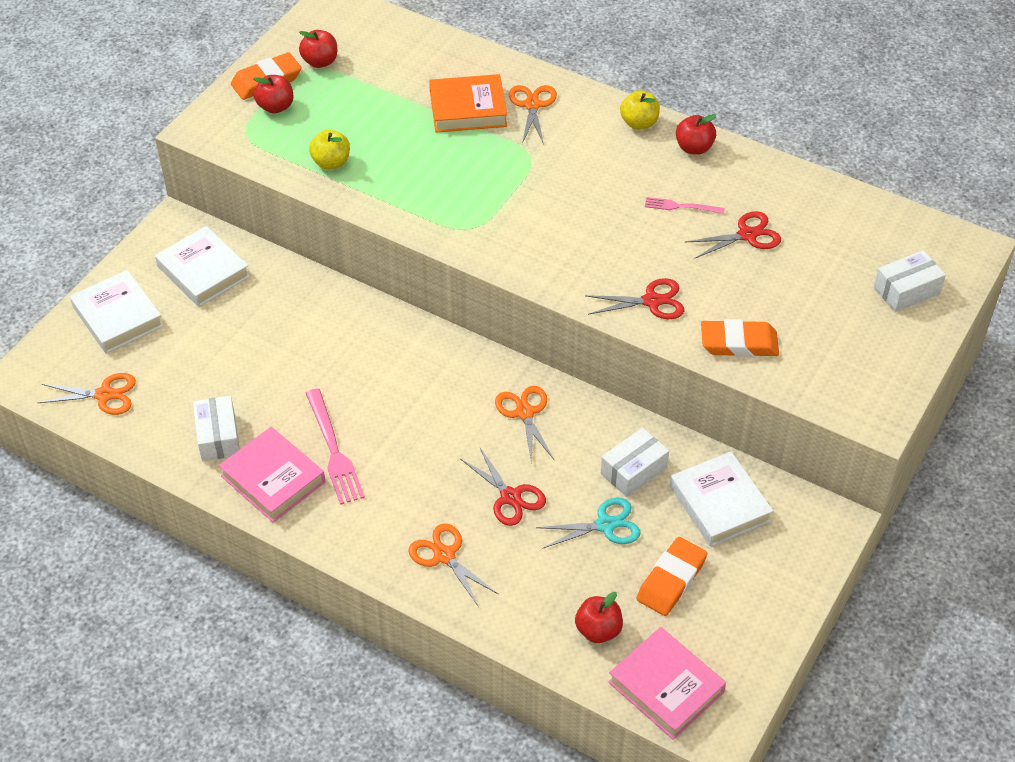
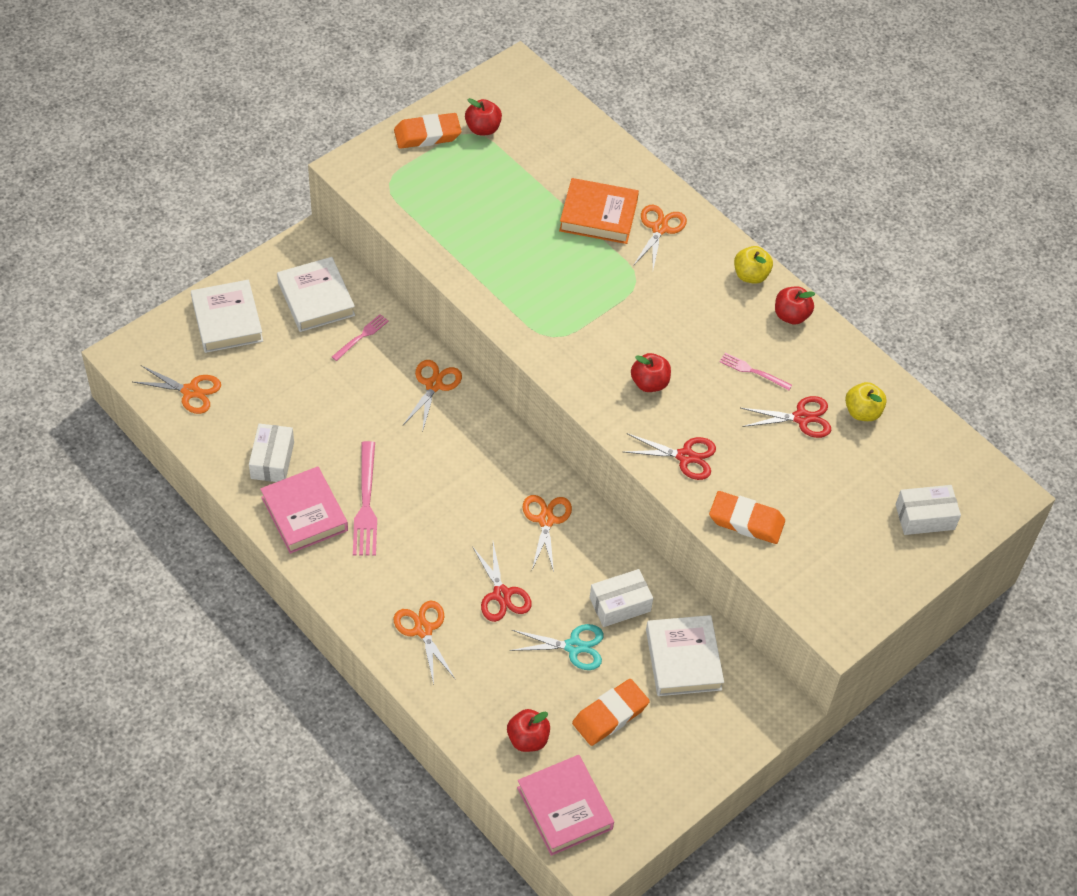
camera: 15 degrees right, 5 degrees up
red apple [254,75,293,114] -> red apple moved to [631,353,671,392]
yellow apple [309,130,350,170] -> yellow apple moved to [845,382,887,421]
none -> pink fork [332,314,389,361]
none -> orange scissors [403,360,462,433]

